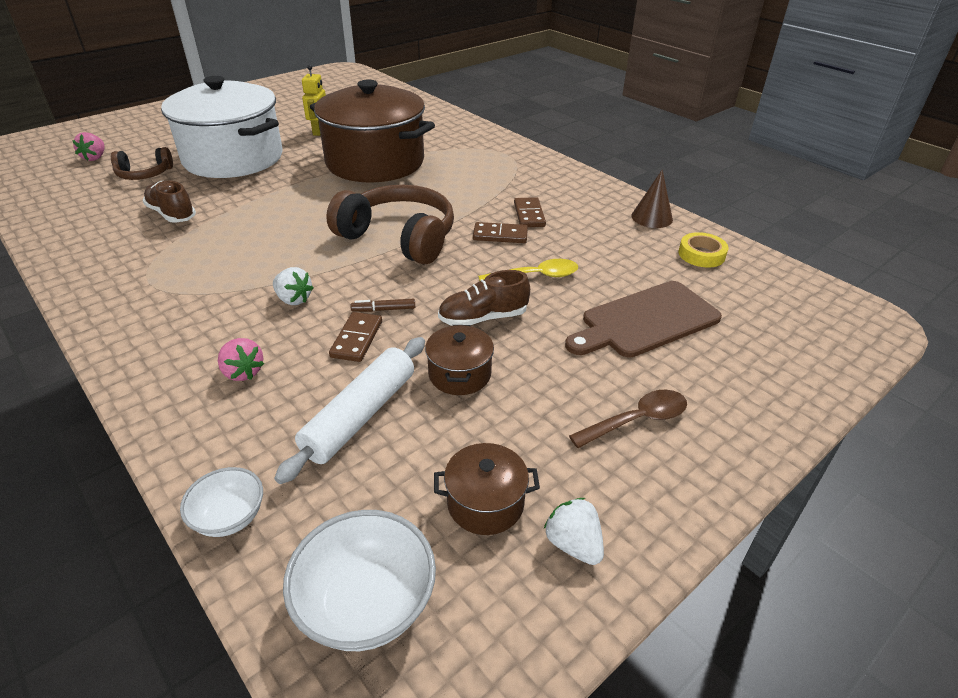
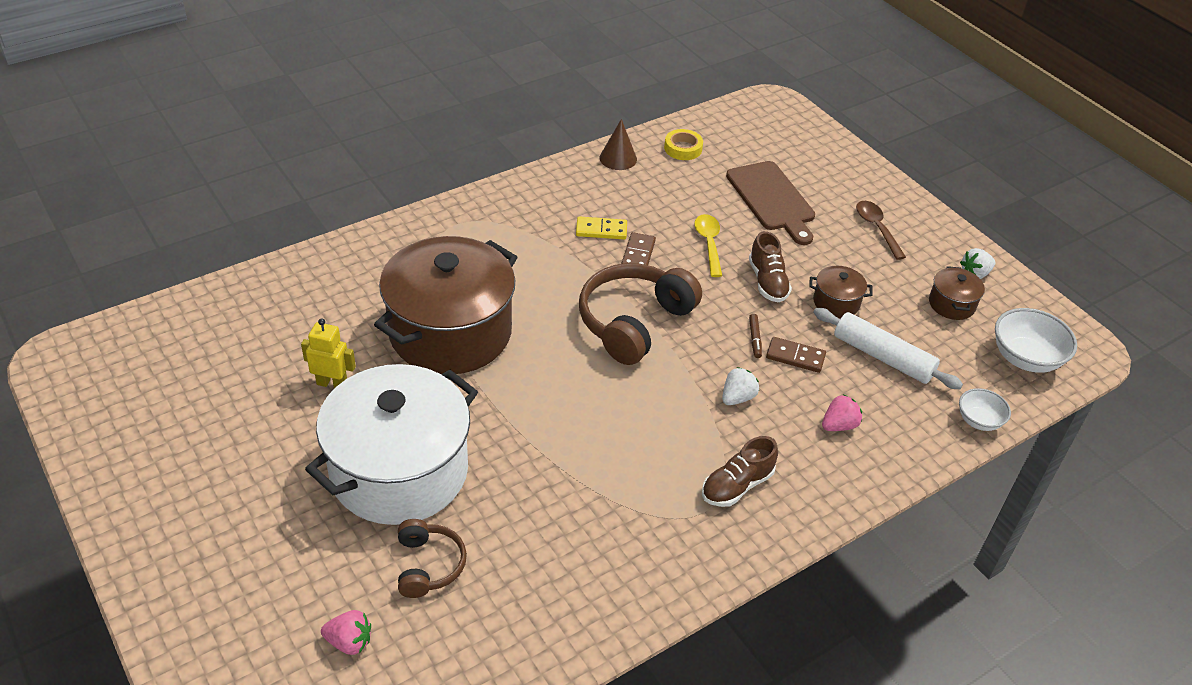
camera: 85 degrees left, 5 degrees up
brown shoe [143,181,196,223] -> brown shoe moved to [702,436,778,507]
brown domino [514,197,546,227] -> yellow domino [576,216,627,240]

